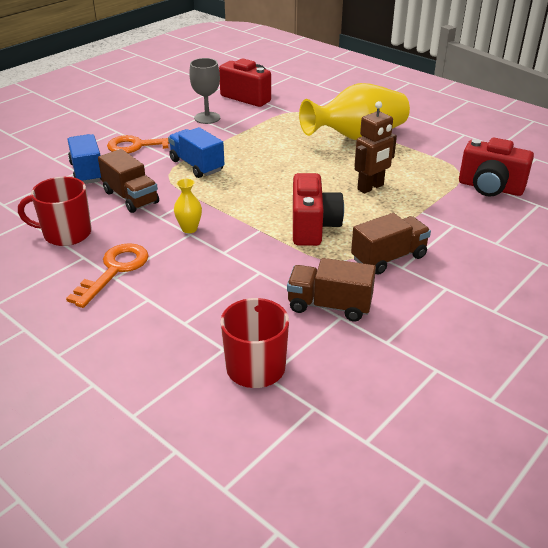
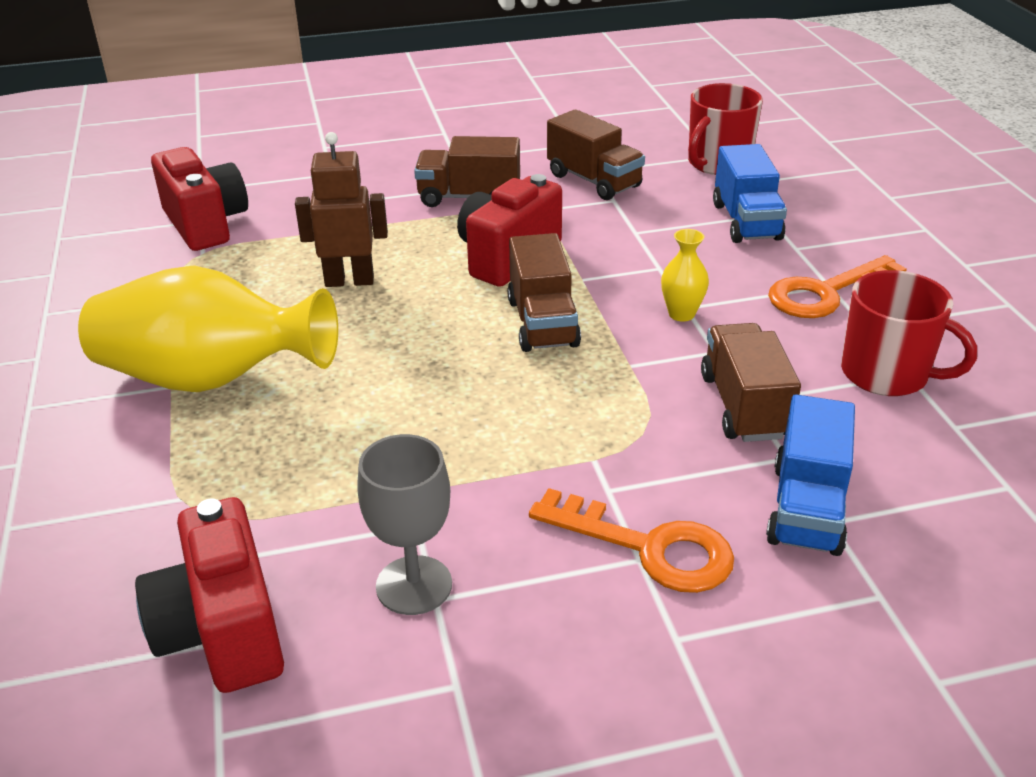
camera: 145 degrees left, 0 degrees up
blue truck [168,127,225,178] -> blue truck moved to [713,144,787,243]
none -> brown truck [507,233,581,352]

